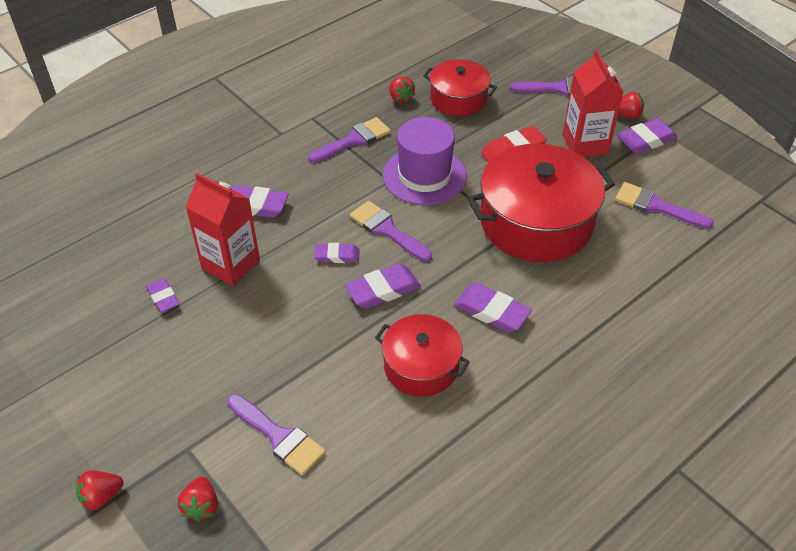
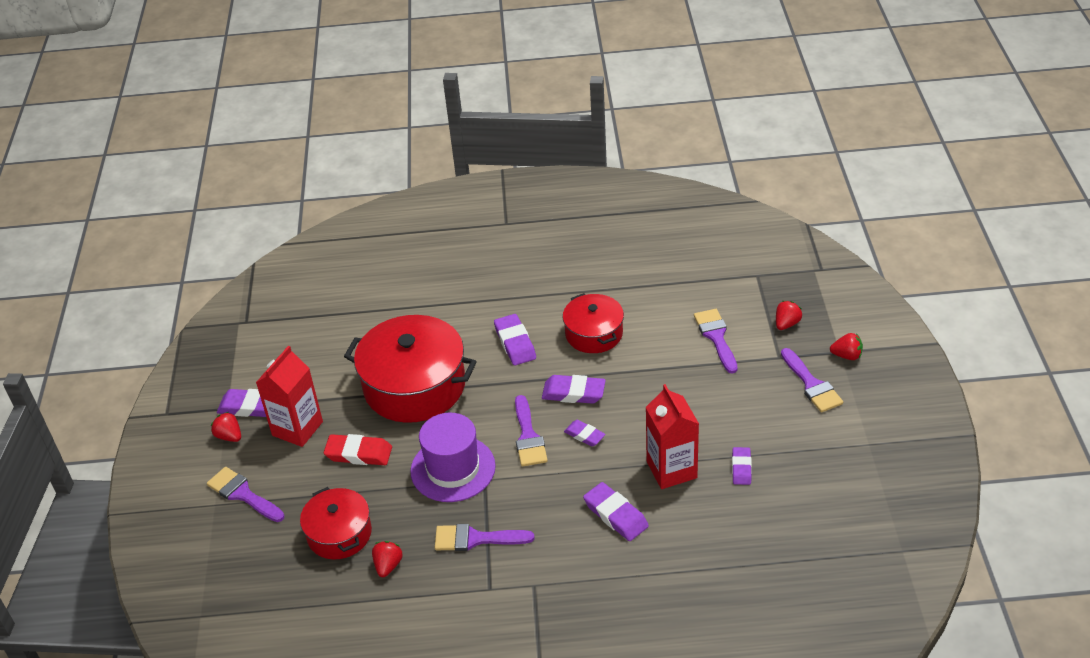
camera: 140 degrees left, 5 degrees down
purple brush [615,182,714,229] -> purple brush moved to [781,348,843,413]

